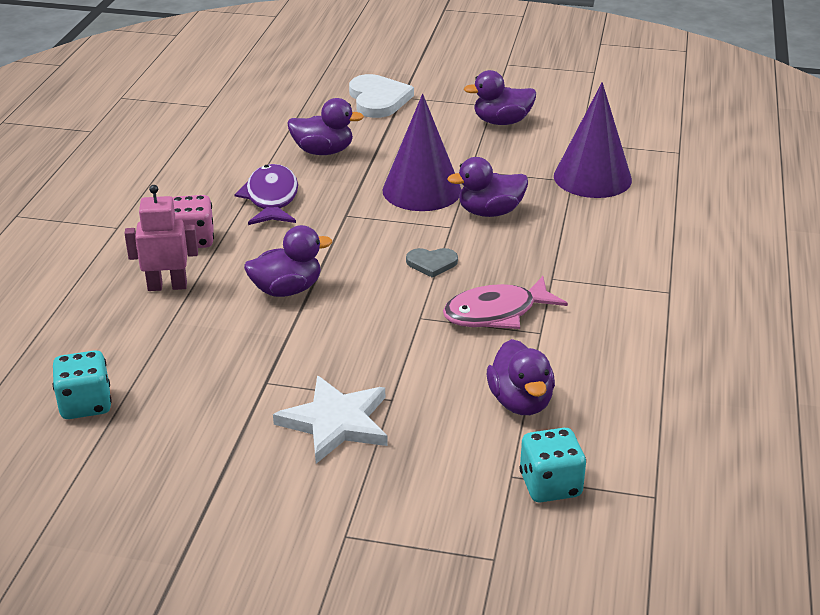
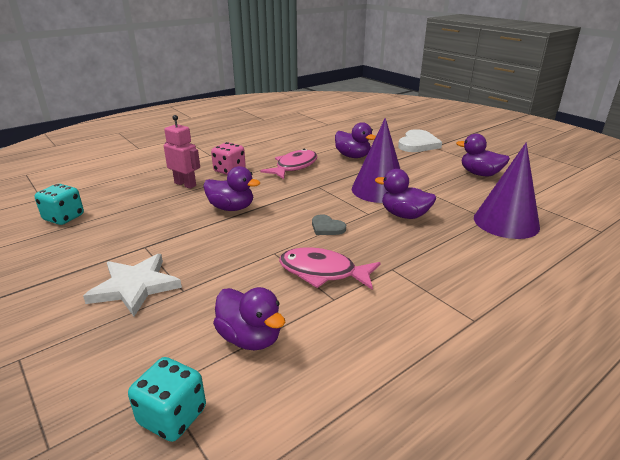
camera: 40 degrees right, 5 degrees down
purple fish [234,164,298,225] -> pink fish [260,148,317,179]
purple duck [487,339,555,415] -> purple duck turned 75 degrees counterclockwise [213,287,285,350]

